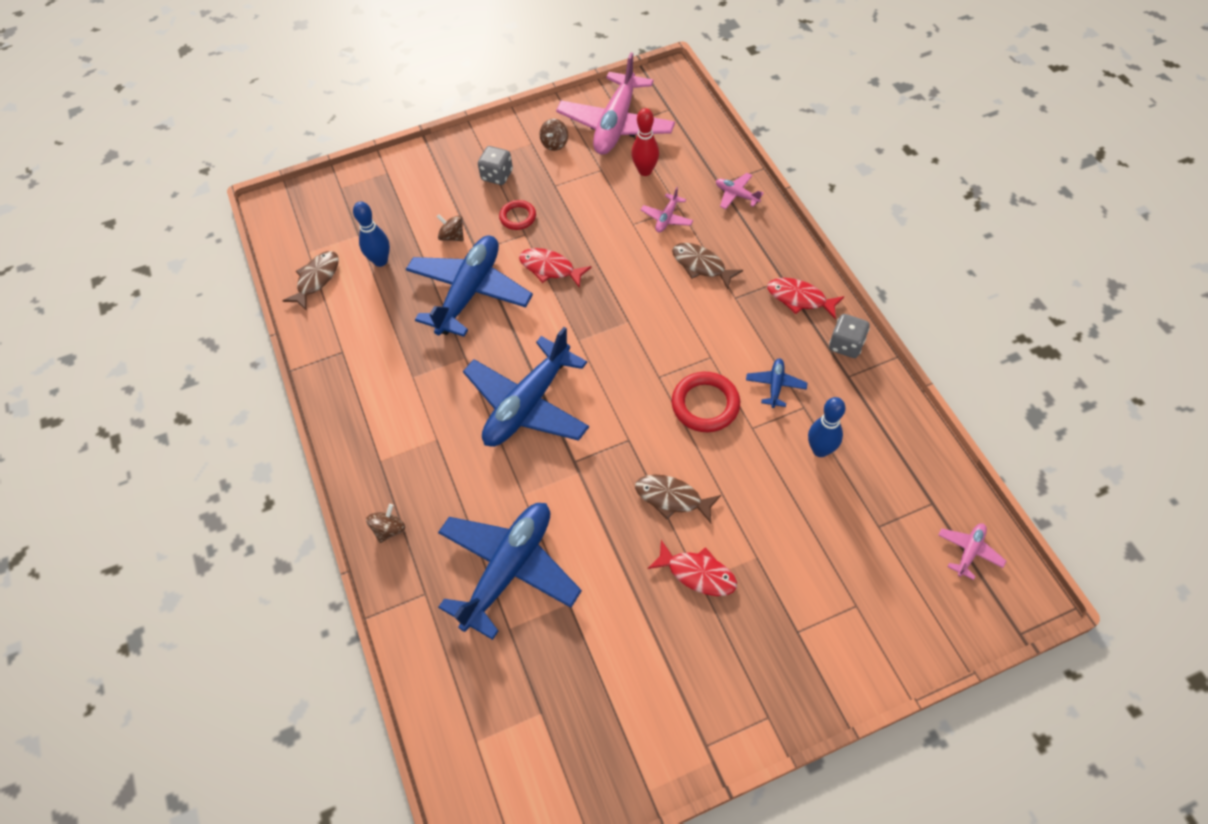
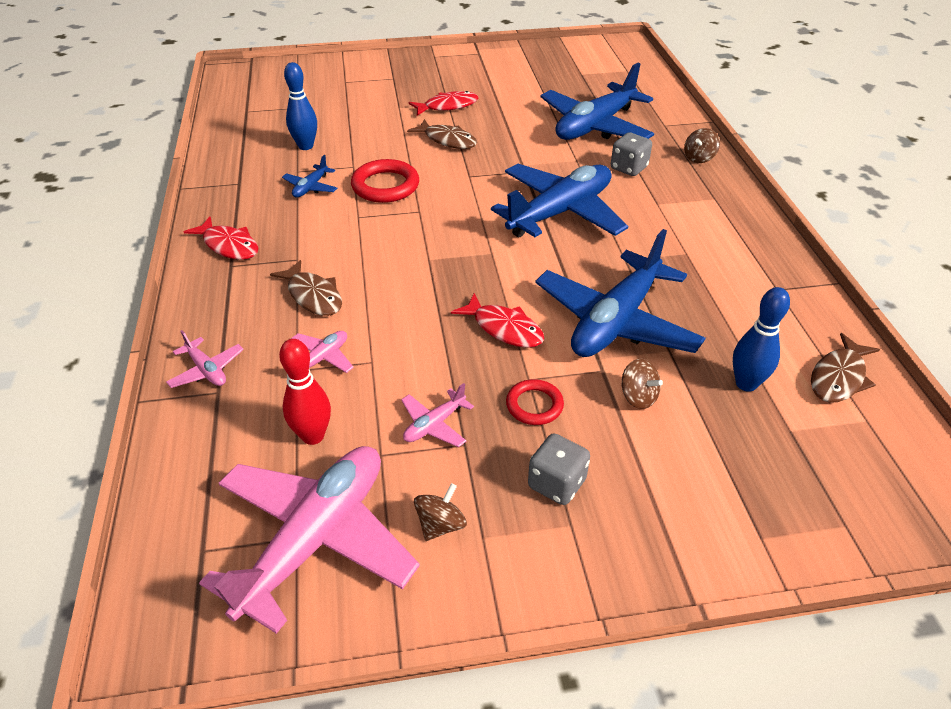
camera: 170 degrees left, 15 degrees down
red fish [647,540,737,596] -> red fish turned 120 degrees clockwise [409,91,478,116]
grey dice [829,314,870,358] -> grey dice moved to [611,132,652,176]
pink plane [938,523,1006,580] -> pink plane moved to [401,383,474,447]

